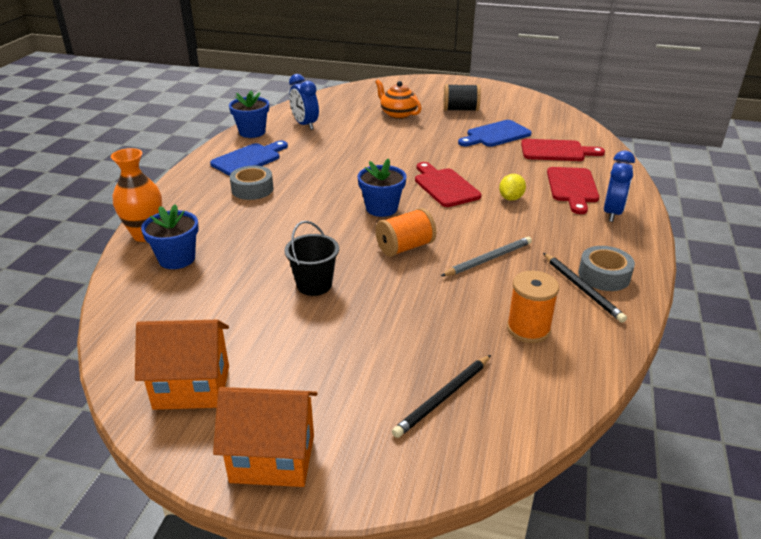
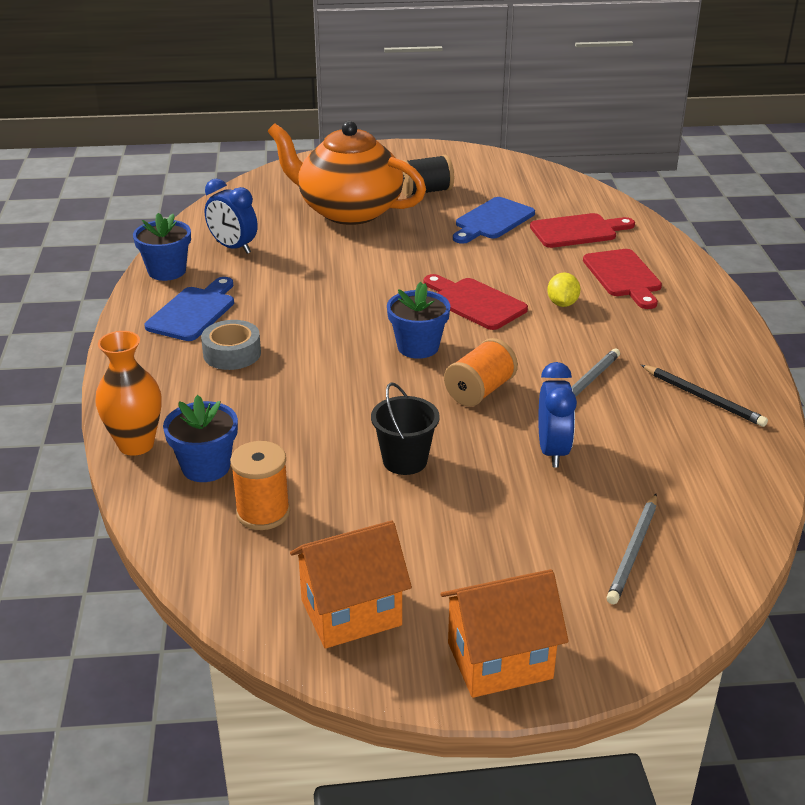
camera: 20 degrees left, 0 degrees up
orange teapot [375,80,422,119] -> orange teapot [268,121,426,225], size x1.98
black pencil [392,355,491,438] -> grey pencil [606,494,657,604]
orange spool [507,271,559,343] -> orange spool moved to [230,441,290,530]
grey tape [578,246,635,291] -> none
blue clock [604,151,635,222] -> blue clock moved to [538,362,577,467]

